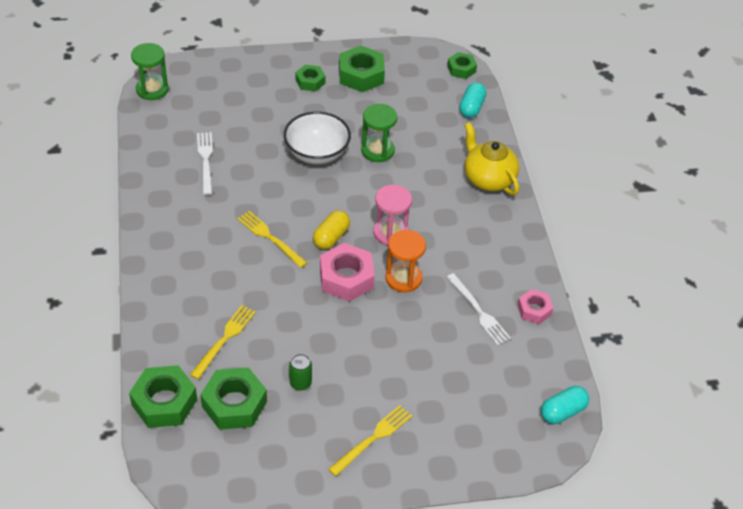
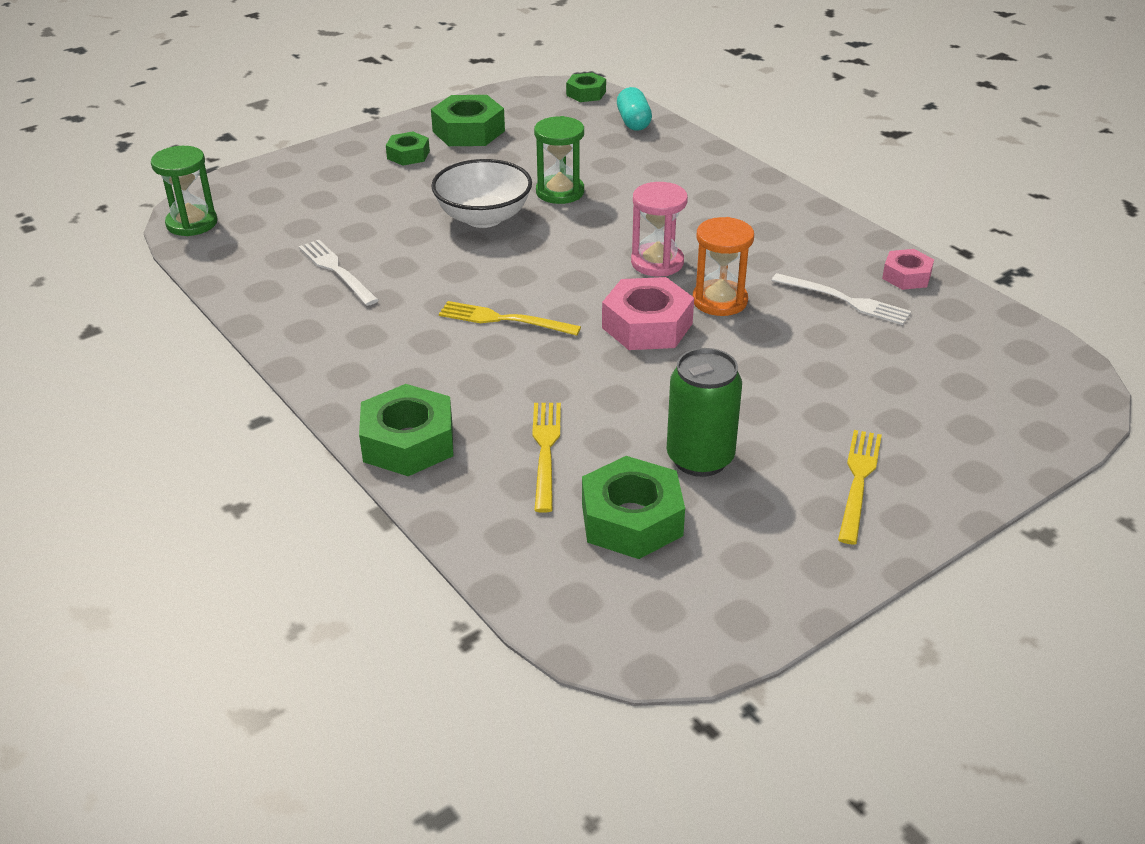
camera: 25 degrees left, 10 degrees down
green nut [129,365,197,428] -> green nut moved to [359,384,453,476]
green can [289,354,312,391] -> green can [667,348,742,477], size x1.89
yellow capsule [313,210,350,250] -> none
yellow teapot [465,122,519,195] -> none
turquoise capsule [541,386,589,424] -> none

